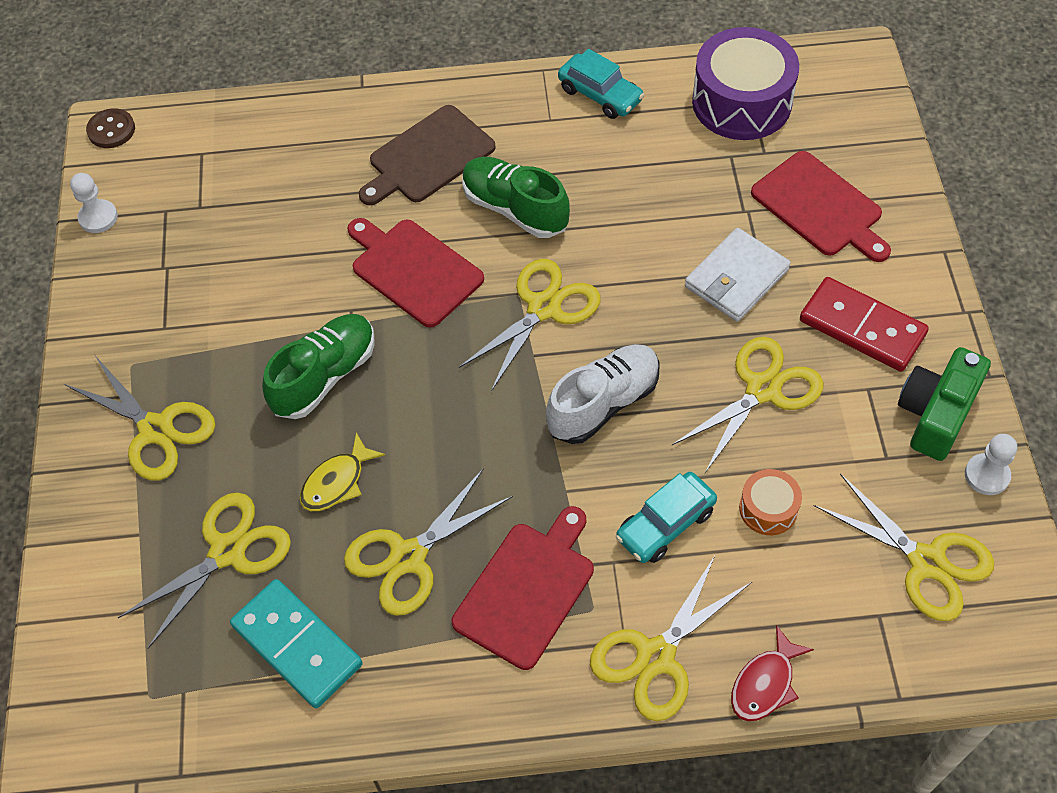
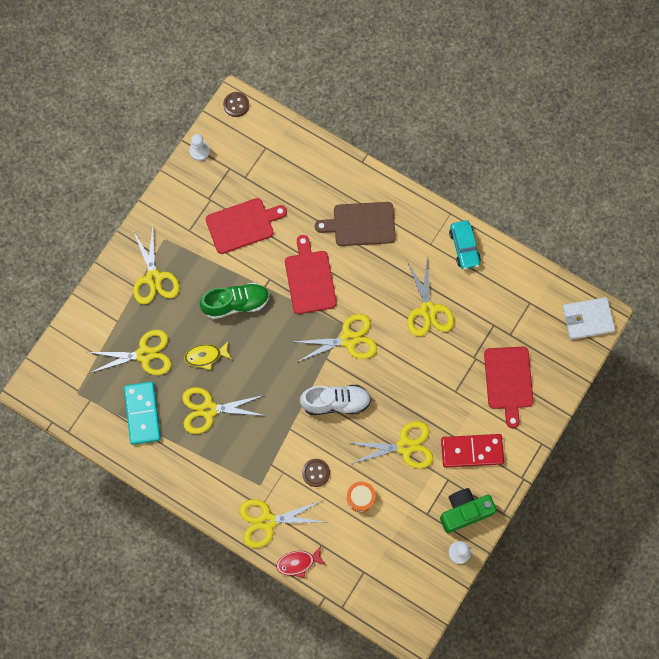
camera: 35 degrees right, 15 degrees up
red cutting board [452,506,594,670] -> red cutting board moved to [206,198,287,254]
green shoe [462,157,570,238] -> none
turquoise car [616,472,717,563] -> brown button [302,459,330,487]
white wallet [685,228,790,322] -> white wallet moved to [563,297,615,340]
purple drum [692,27,799,140] -> none
red domino [800,277,929,372] -> red domino turned 75 degrees counterclockwise [441,434,504,468]
yellow scissors [814,473,994,621] -> yellow scissors moved to [407,256,454,336]

